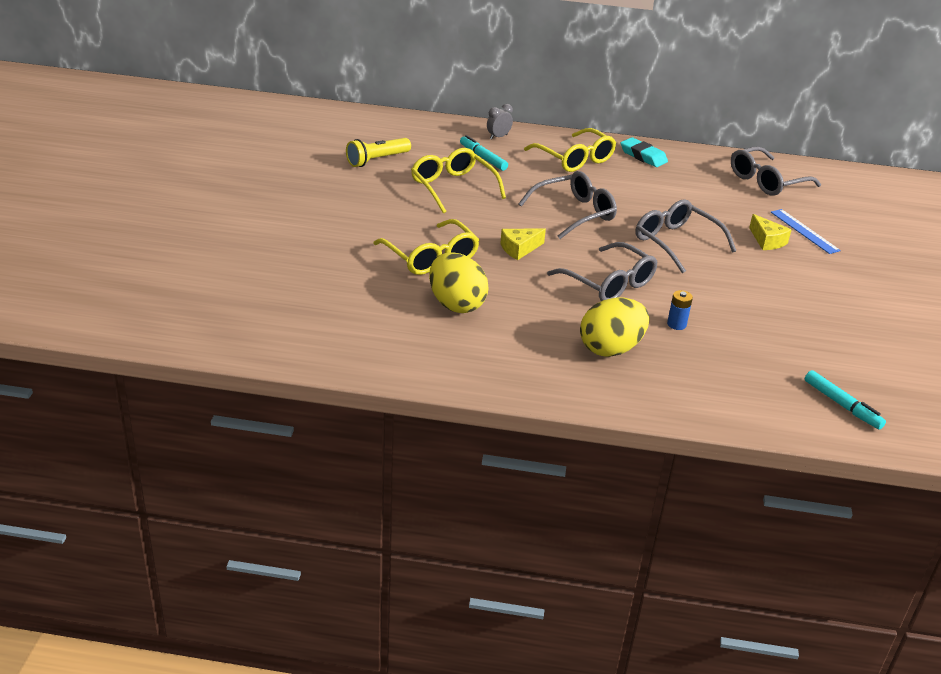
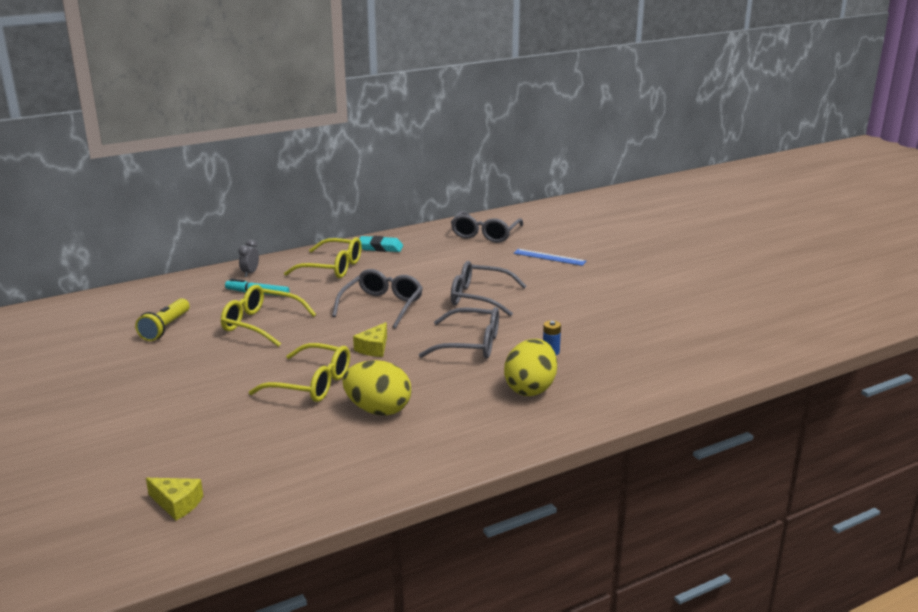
camera: 35 degrees left, 10 degrees down
yellow cheese [749,214,792,250] -> yellow cheese moved to [146,478,203,520]
turquoise marker [805,370,886,430] -> none

